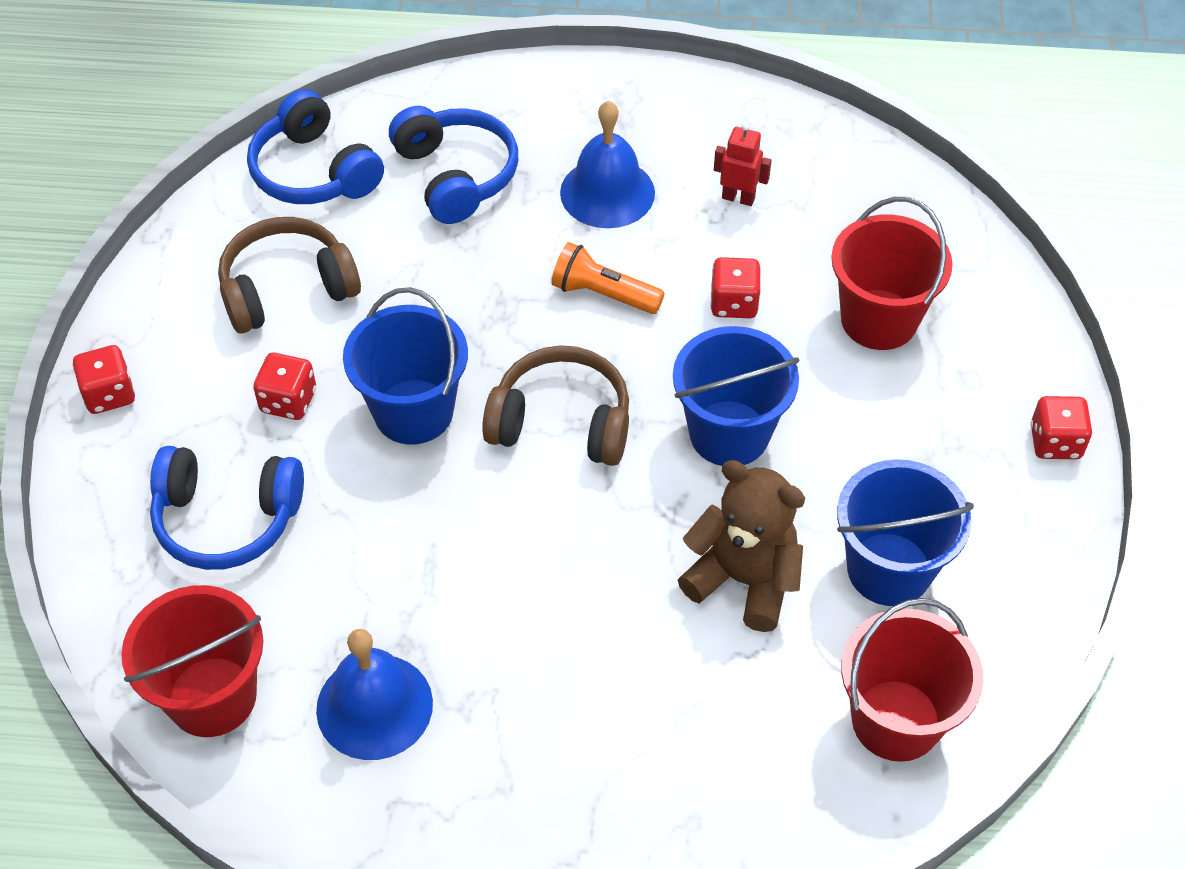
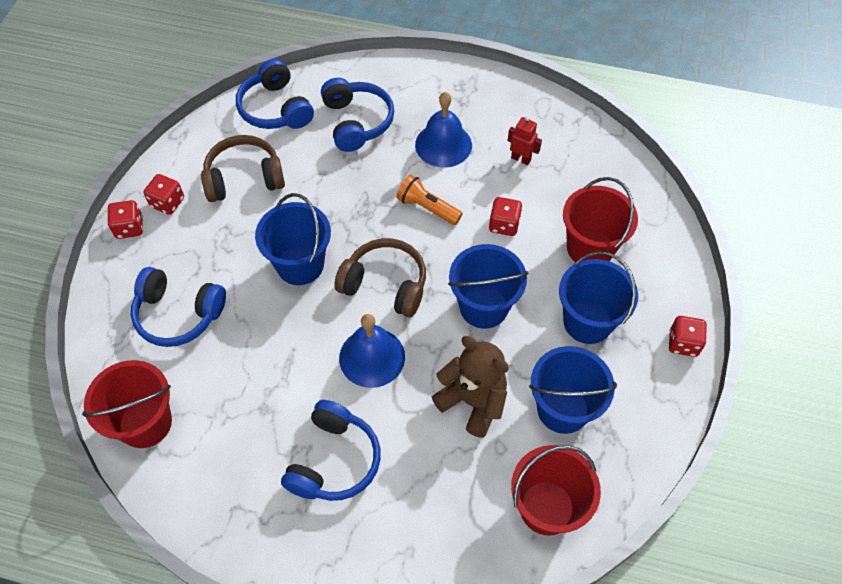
camera: 10 degrees right, 5 degrees up
red dice [253,353,316,420] -> red dice moved to [144,174,184,215]
blue bell [316,629,433,760] -> blue bell moved to [339,314,405,388]
none -> blue headphones [281,400,381,501]
none -> blue bucket [559,251,638,344]

